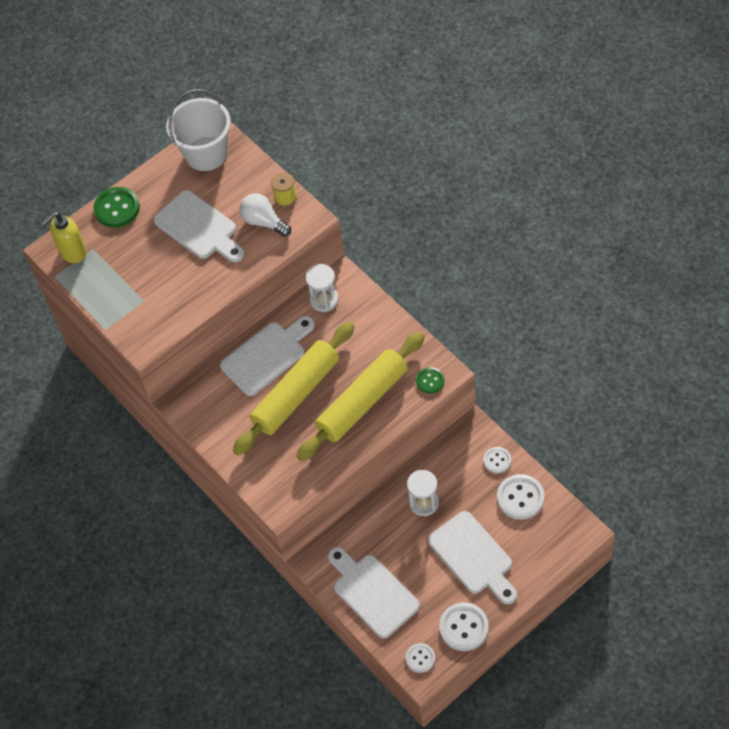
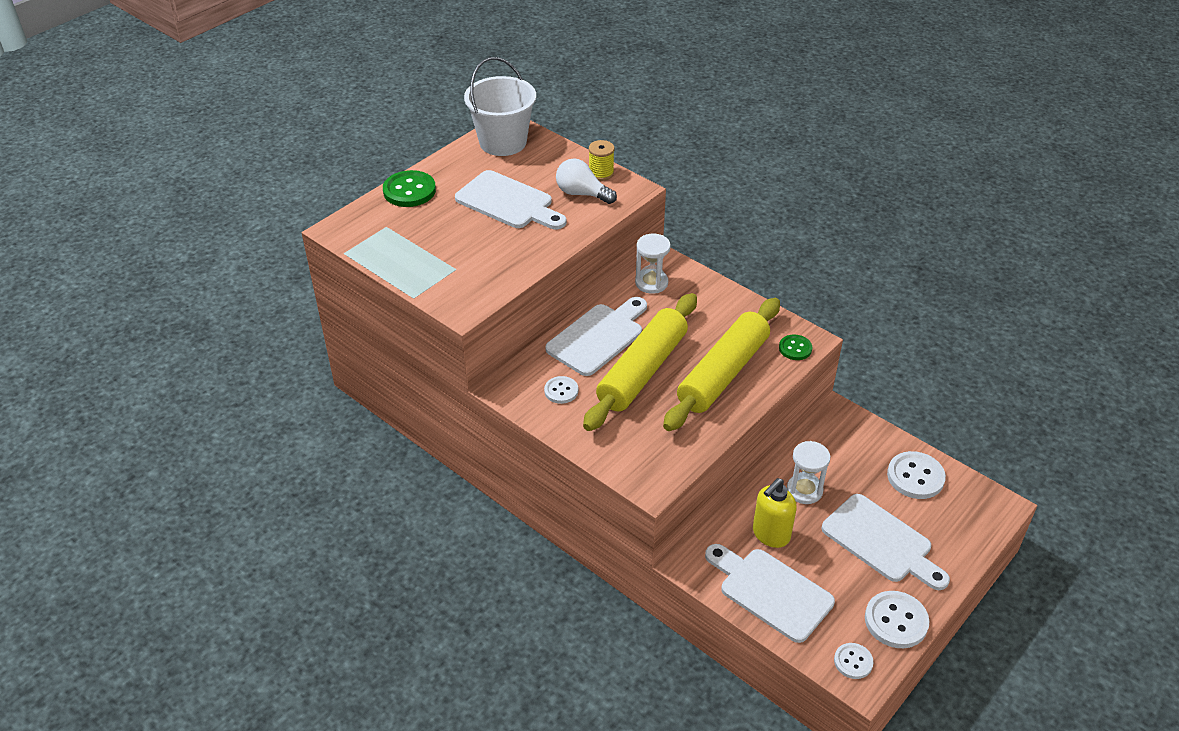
camera: 15 degrees left, 15 degrees down
yellow soap dispenser [41,212,87,263] -> yellow soap dispenser moved to [753,478,797,548]
white button [483,447,511,473] -> white button moved to [544,376,578,404]

